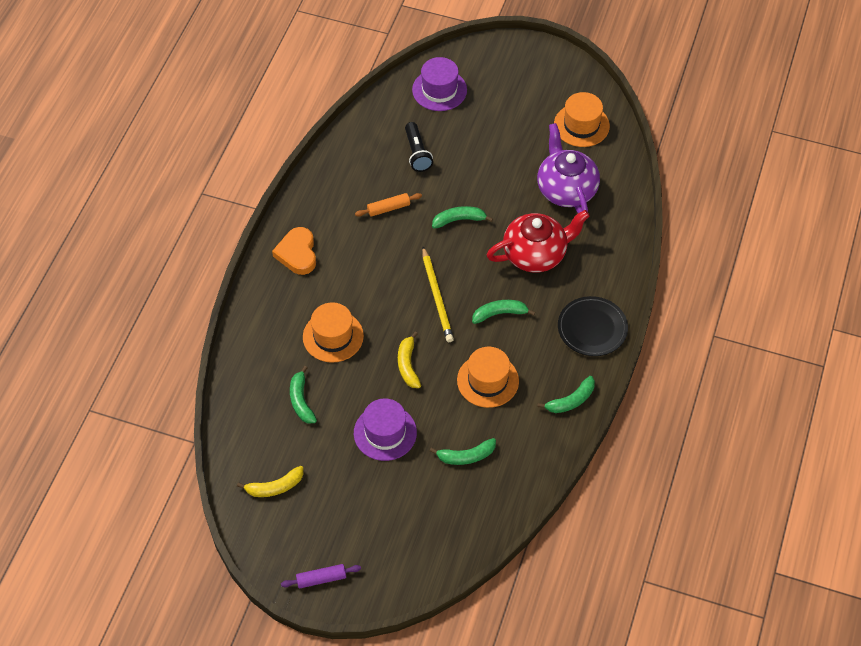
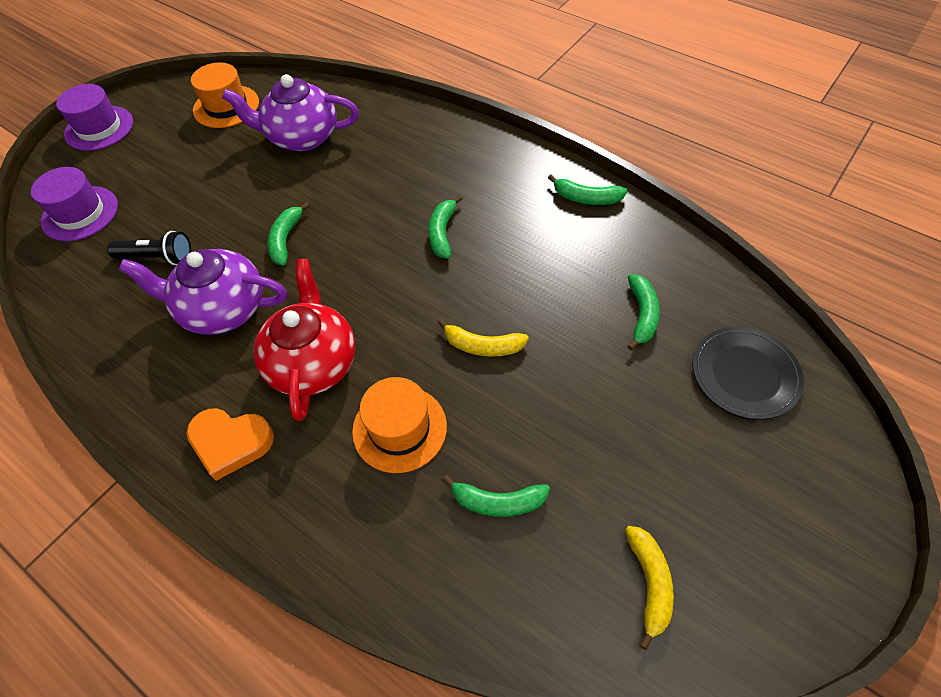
camera: 70 degrees left, 0 degrees up
purple rolling pin [281,564,361,588] -> none
purple hat [354,398,417,461] -> purple hat moved to [56,84,133,151]
orange rolling pin [355,193,422,217] -> purple teapot [119,249,287,335]
yellow pencil [422,247,454,342] -> none
orange hat [457,347,519,408] -> none
red teapot [486,210,590,273] -> red teapot moved to [254,259,356,421]
green banana [537,376,595,413] -> green banana turned 120 degrees clockwise [548,175,627,205]
black plate [558,296,628,356] -> black plate moved to [693,327,804,420]

